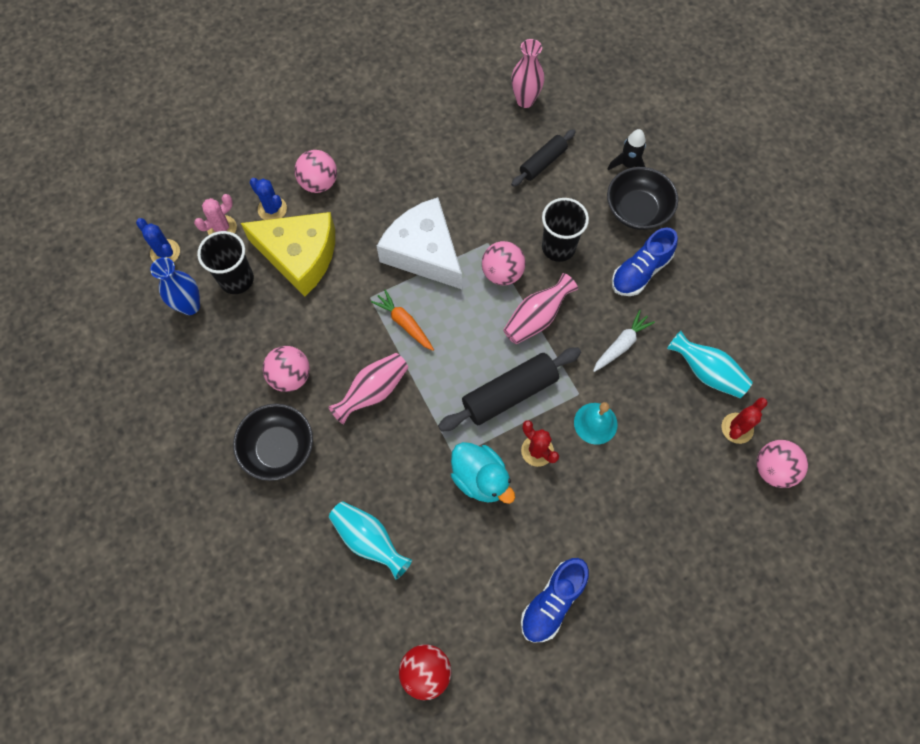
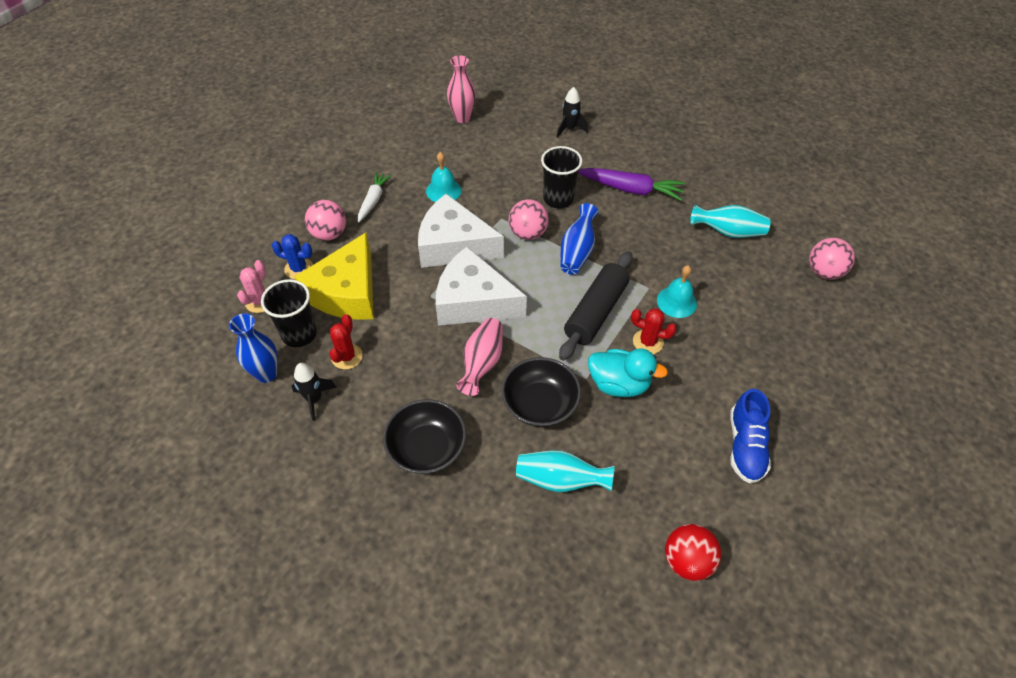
camera: 30 degrees left, 15 degrees down
blue cactus [136,218,180,262] -> none
yellow cheese [241,212,335,297] -> yellow cheese turned 120 degrees clockwise [294,232,373,320]
pink ball [263,346,310,392] -> none
orange carrot [371,290,434,351] -> white cheese [436,247,527,326]
pink vase [503,273,578,344] -> blue vase [561,203,599,275]
black rolling pin [511,129,576,187] -> none
white carrot [593,310,655,372] -> white carrot moved to [358,172,392,223]
black bowl [607,167,678,230] -> black bowl moved to [501,357,581,427]
blue shoe [612,227,678,296] -> purple carrot [578,168,685,201]
red cactus [722,398,768,444] -> red cactus moved to [329,314,363,370]
none -> black rocket [292,363,337,421]
none -> turquoise bell [426,152,462,202]

